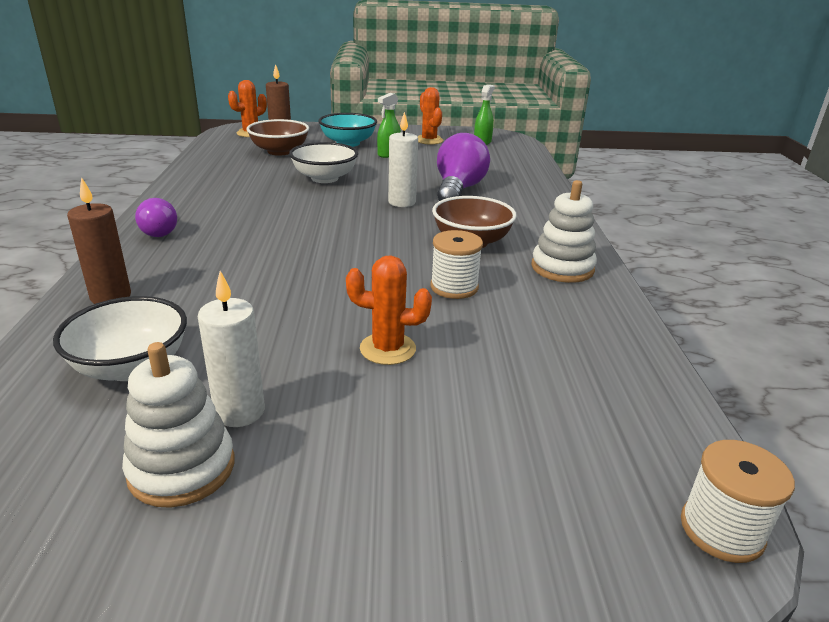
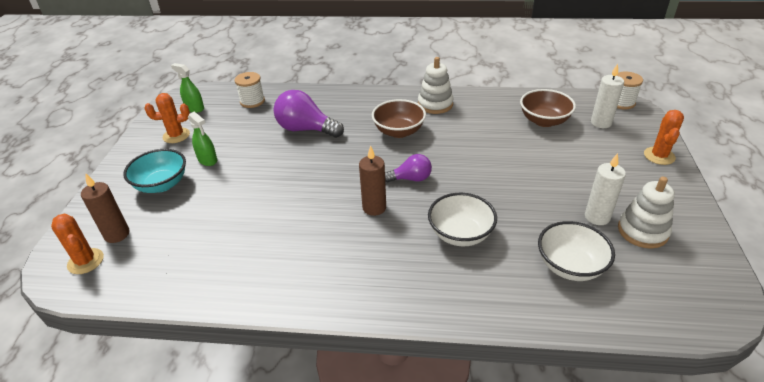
camera: 80 degrees left, 10 degrees up
brown candle [67,177,131,304] -> brown candle moved to [359,146,386,216]
purple light bulb [135,198,177,237] -> purple light bulb moved to [385,154,432,182]
brown bowl [247,119,309,156] -> brown bowl moved to [520,89,576,127]
white bowl [289,142,358,183] -> white bowl moved to [428,193,497,246]
orange cactus [346,255,432,365] -> orange cactus moved to [644,110,684,165]
white candle [388,112,418,207] -> white candle moved to [591,64,624,128]
white spool [430,230,483,299] -> white spool moved to [234,72,265,108]

